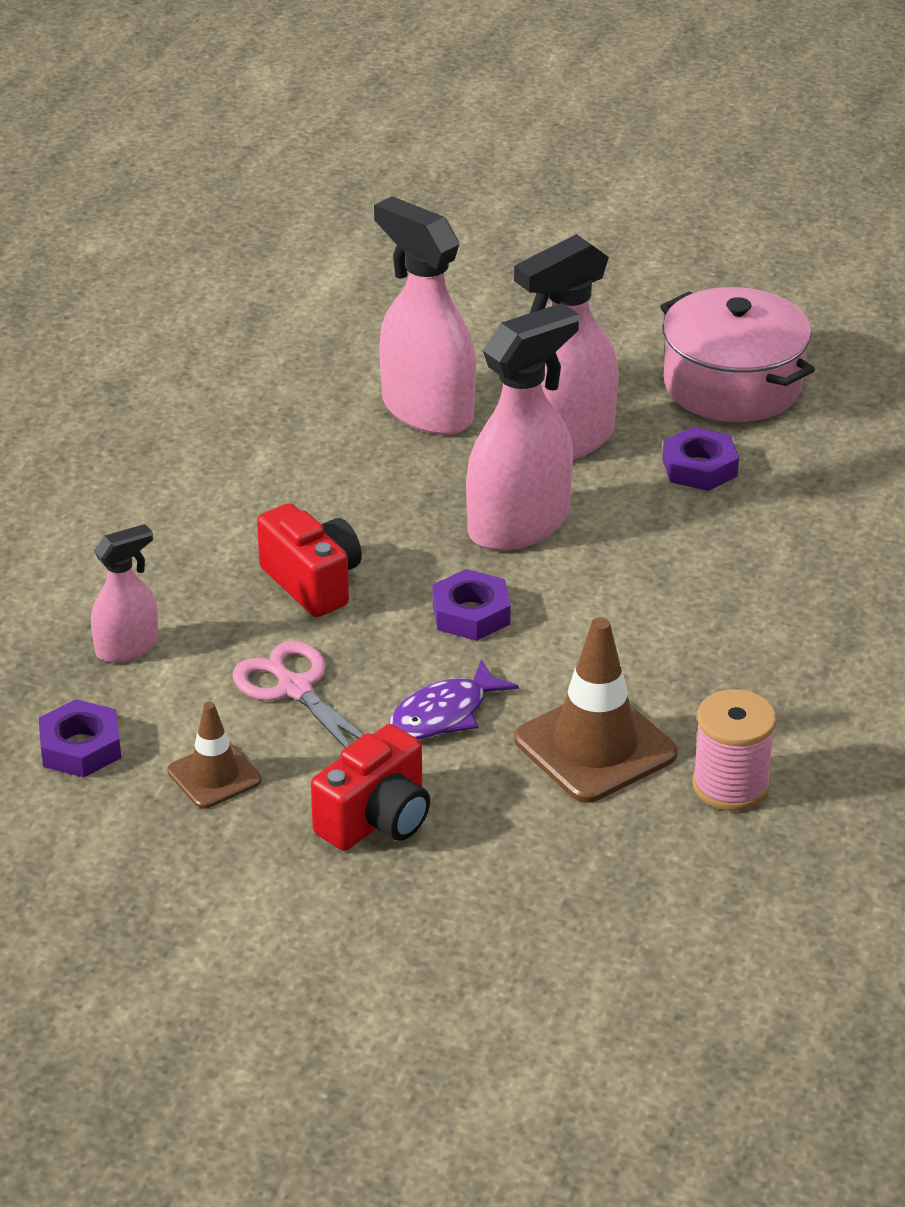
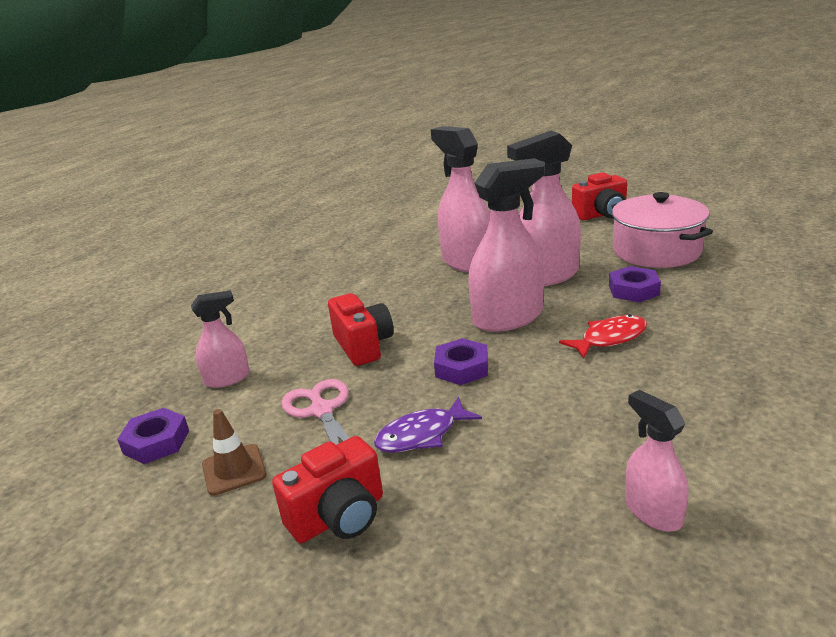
camera: 15 degrees right, 10 degrees down
brown traffic cone [514,617,677,803] -> none
pink spool [692,689,776,811] -> pink spray bottle [625,390,689,532]
none -> red fish [559,315,647,359]
none -> red camera [572,172,627,220]

